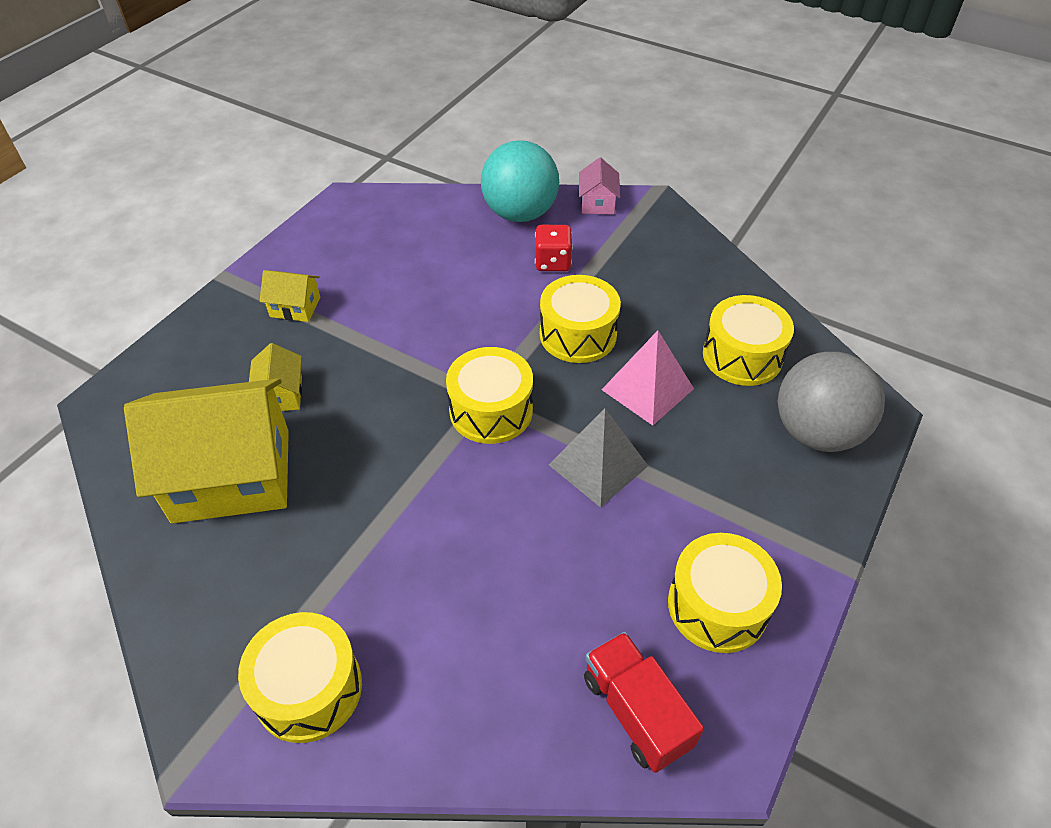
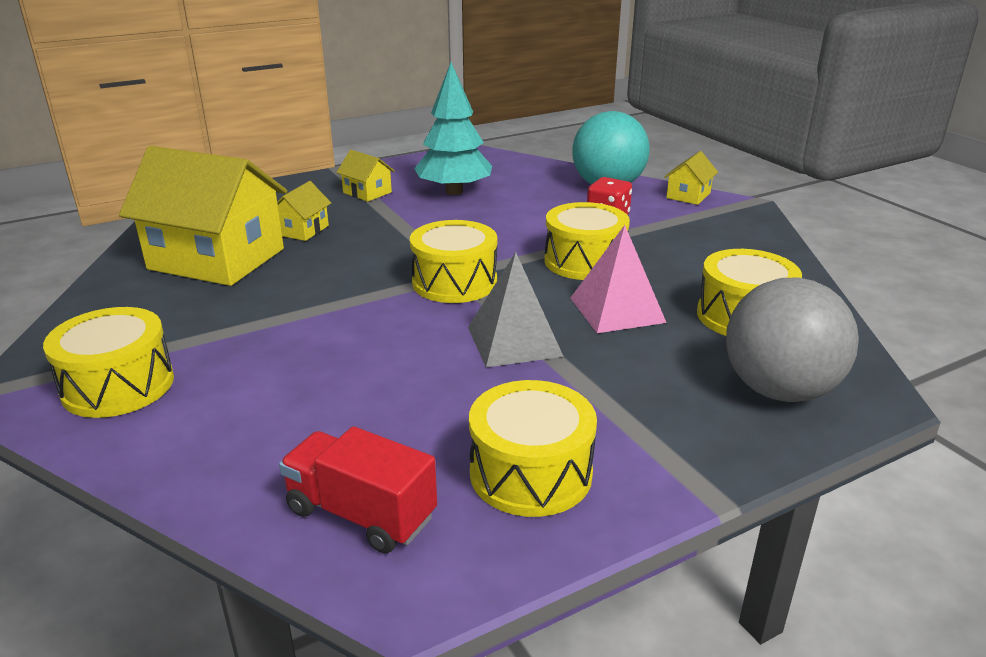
camera: 30 degrees right, 20 degrees down
pink house [579,157,620,215] -> yellow house [664,151,718,205]
red truck [584,632,704,773] -> red truck turned 60 degrees counterclockwise [279,426,437,553]
none -> turquoise tree [414,62,492,195]

